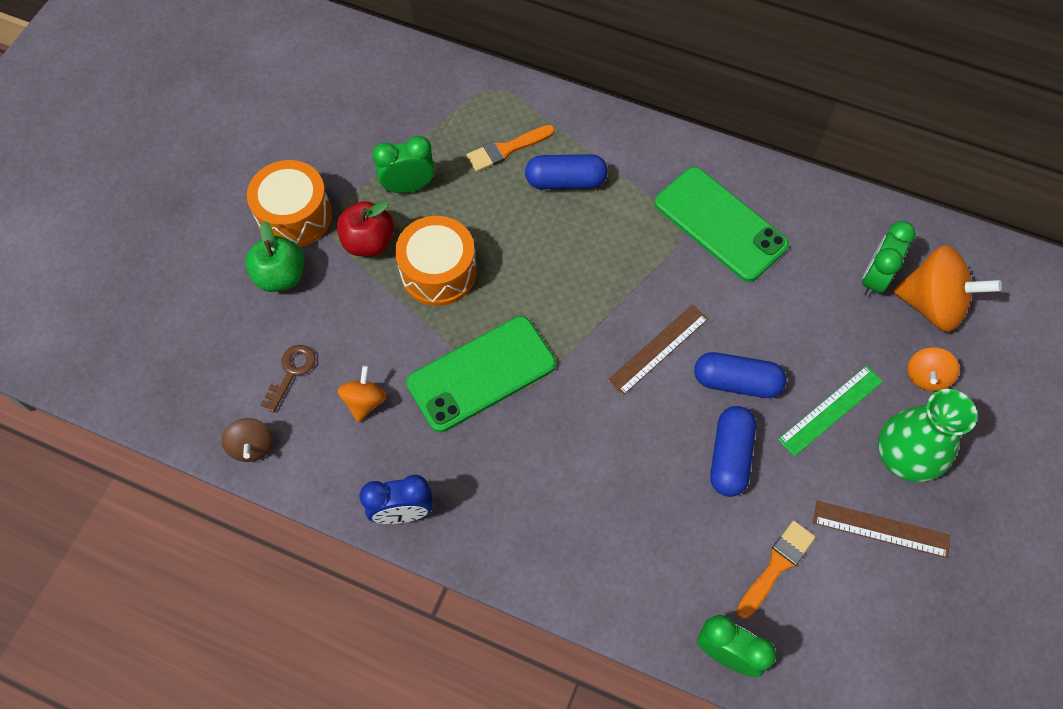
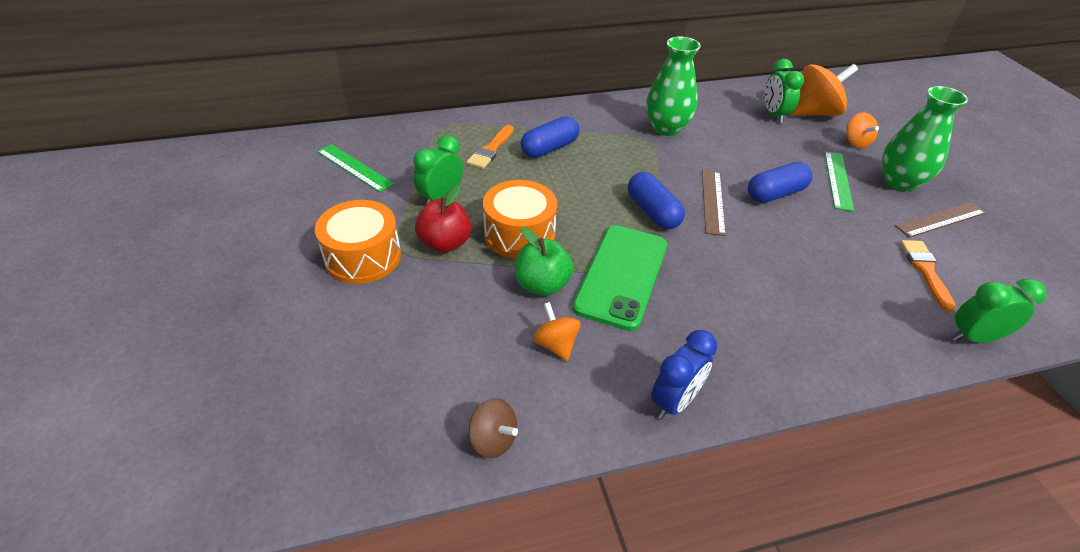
camera: 40 degrees left, 20 degrees down
green apple [245,221,305,292] -> green apple moved to [515,227,574,296]
brown key [261,345,315,412] -> none
green phone [654,167,789,282] -> green vase [646,37,701,136]
blue capsule [710,406,756,497] -> blue capsule moved to [628,172,685,229]
none -> green ruler [317,144,394,192]

